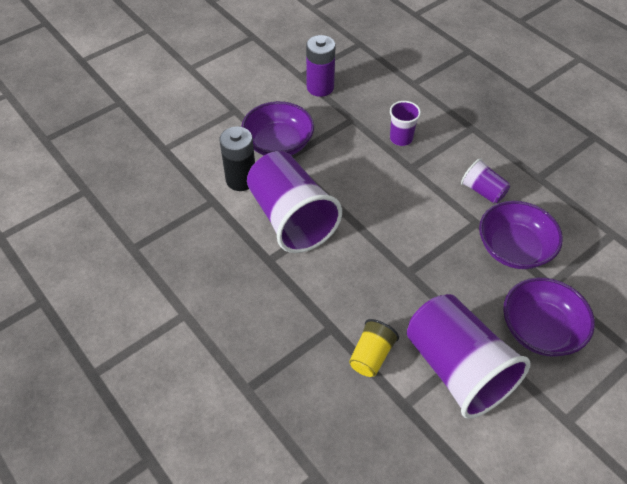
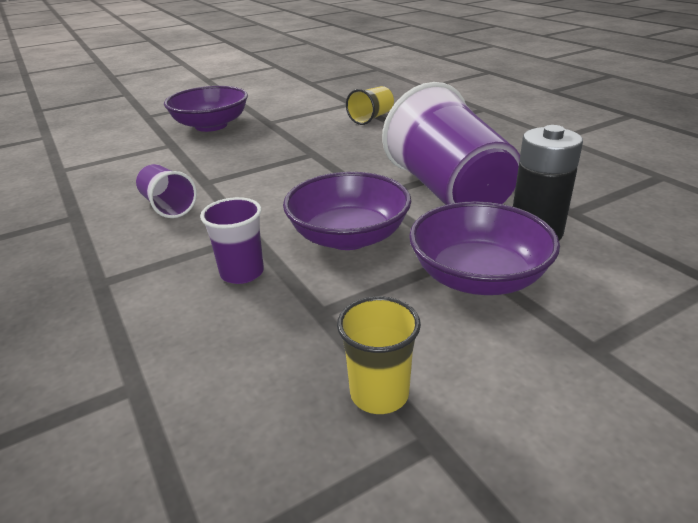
camera: 170 degrees left, 20 degrees down
purple battery [306,35,336,97] -> yellow cup [337,296,421,414]
purple cup [407,294,530,419] -> none
purple bowl [479,201,563,269] -> purple bowl moved to [283,172,411,250]

